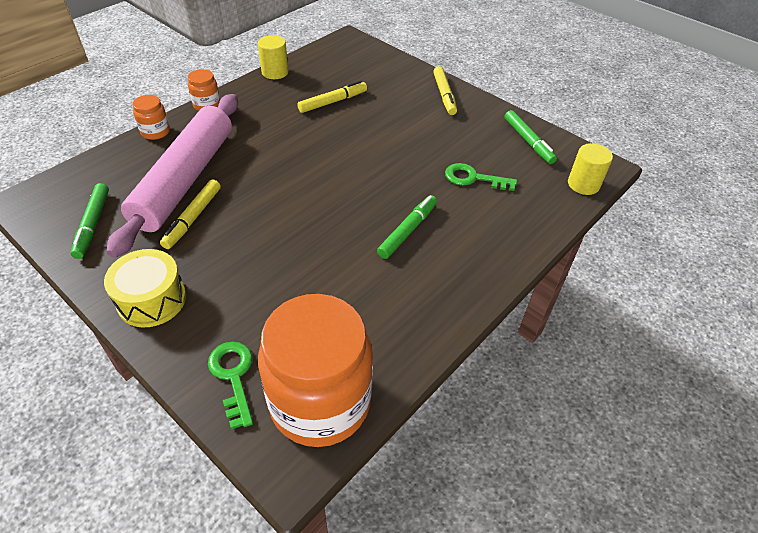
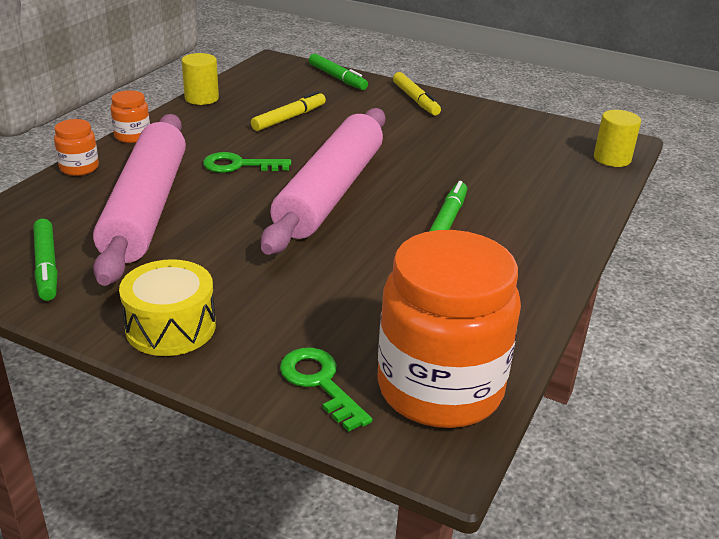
camera: 15 degrees left, 15 degrees down
yellow marker [160,179,221,249] -> none
green key [445,163,517,191] -> green key moved to [203,152,291,173]
green marker [505,110,557,164] -> green marker moved to [309,54,368,90]
none -> pink rolling pin [261,108,386,255]

